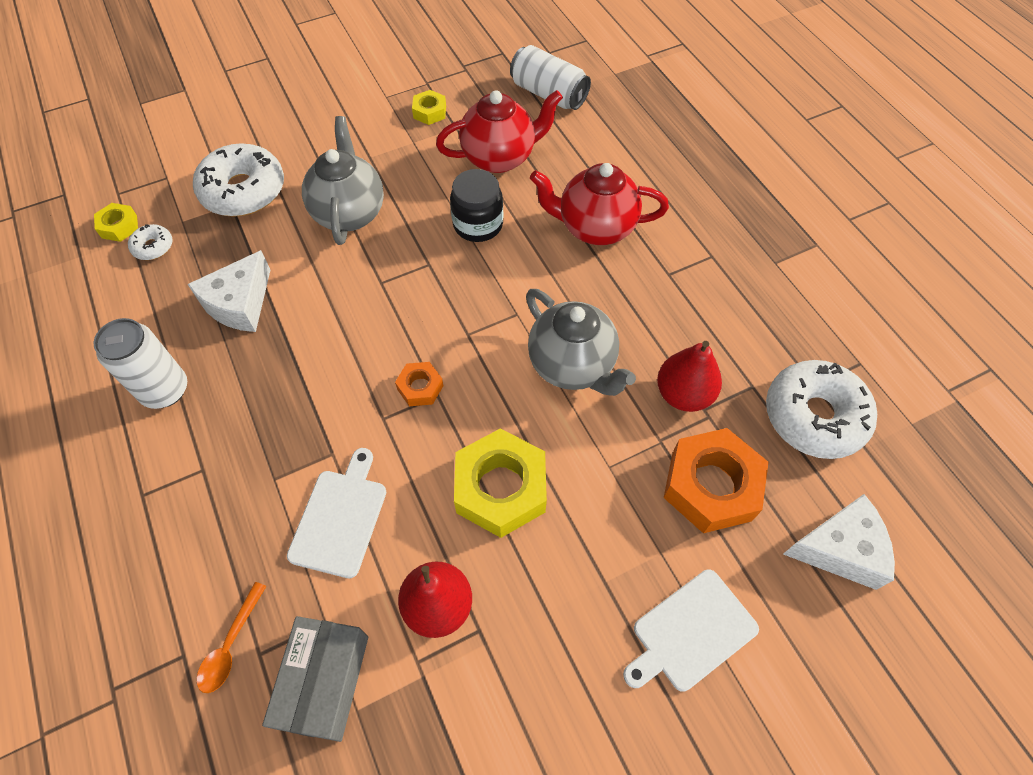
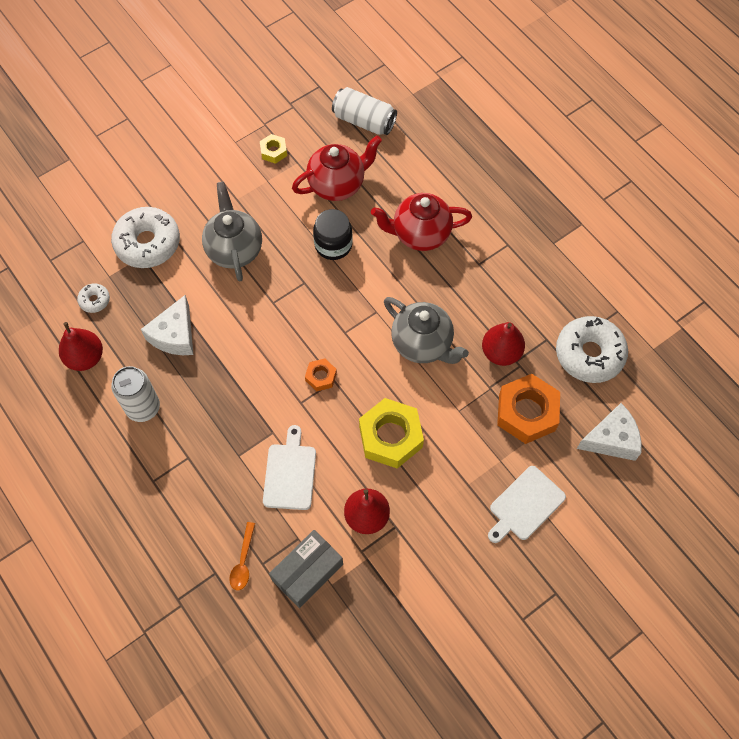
camera: 10 degrees left, 5 degrees up
yellow nut [94,203,138,242] -> none
grey box [262,616,368,742] -> grey box turned 45 degrees clockwise [269,530,343,608]
none -> red pear [59,322,103,371]

